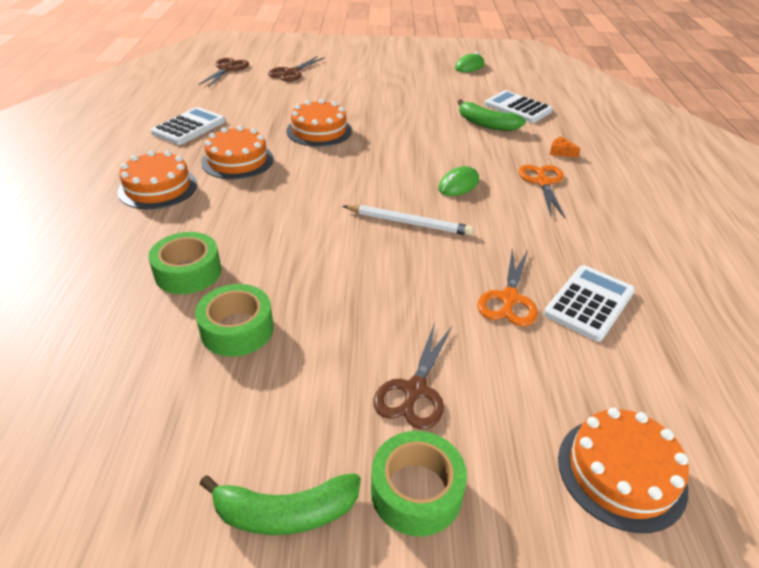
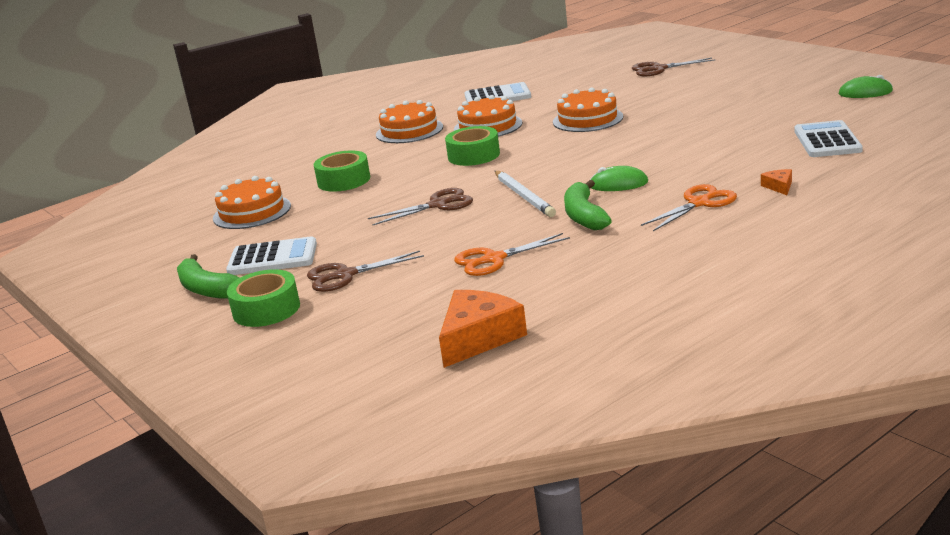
camera: 55 degrees right, 15 degrees down
green tape [195,284,274,357] -> green tape moved to [445,126,500,166]
brown scissors [198,58,249,87] -> brown scissors moved to [368,188,473,225]
green banana [458,99,526,131] -> green banana moved to [564,180,612,230]
white calculator [544,265,635,342] -> white calculator moved to [226,236,317,275]
orange cake [558,408,689,533] -> orange cake moved to [213,176,291,229]
none -> orange cheese [439,290,527,368]

